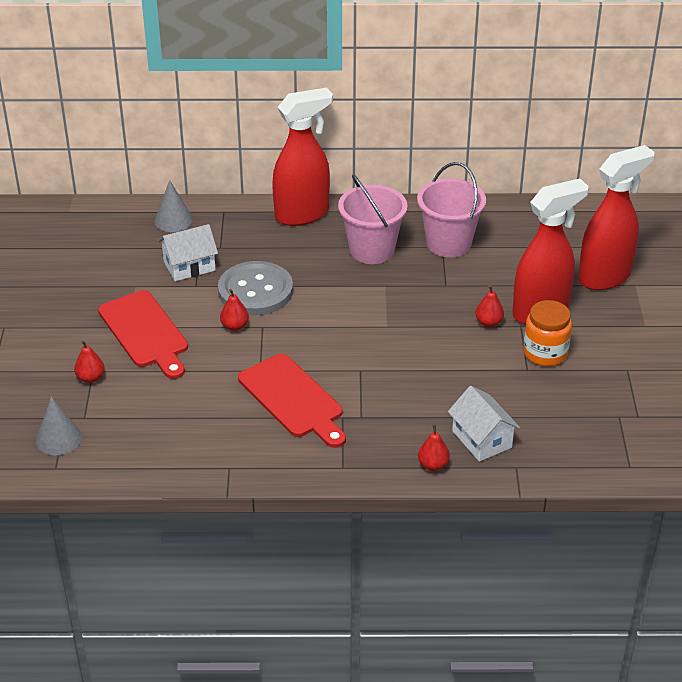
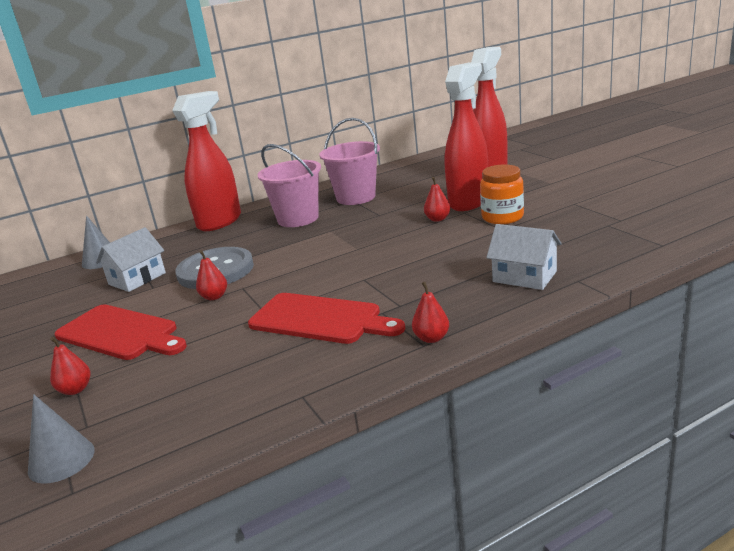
camera: 25 degrees left, 15 degrees down
red pear [418,424,450,471] -> red pear moved to [412,282,449,343]

